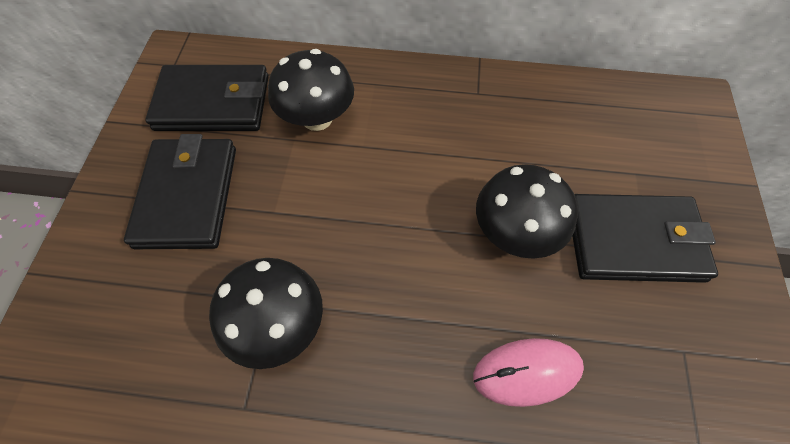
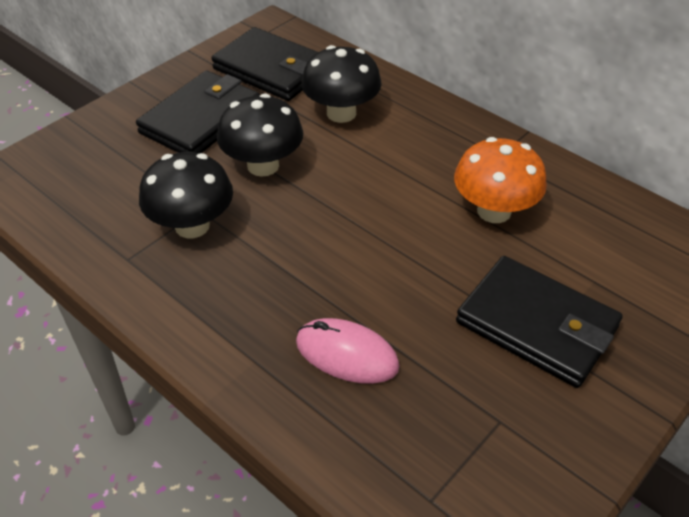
camera: 35 degrees right, 15 degrees down
black mushroom [476,164,578,259] -> black mushroom moved to [217,93,303,177]
none -> orange mushroom [454,137,547,223]

